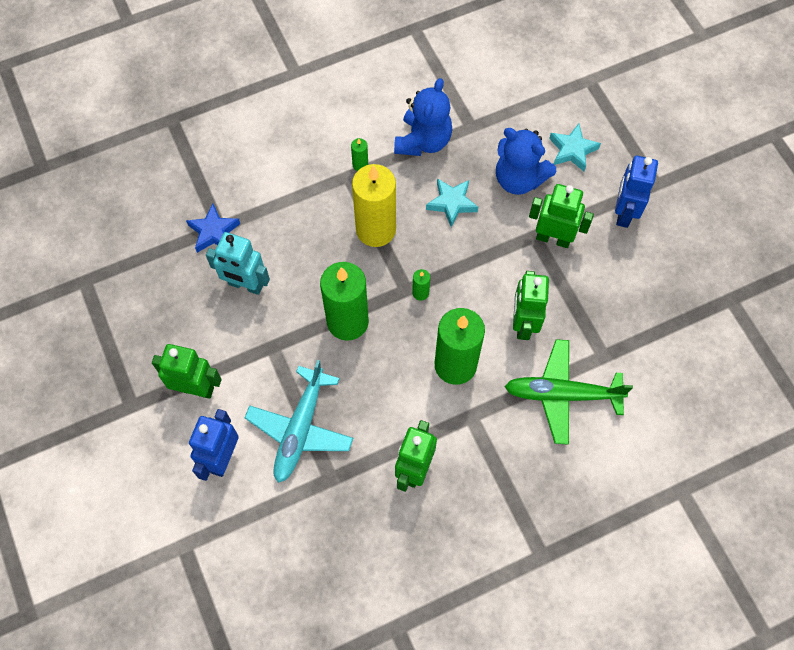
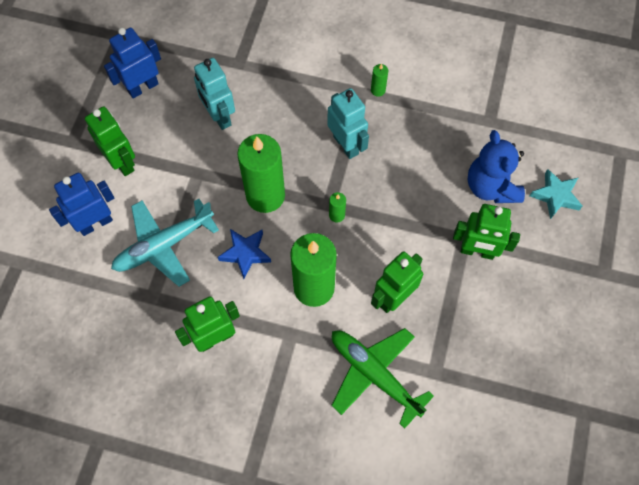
camera: 40 degrees right, 0 degrees up
blue star [186,204,240,253] -> blue star moved to [218,229,271,279]
yellow candle [352,164,396,247] -> turquoise robot [327,88,369,159]
blue teddy bear [394,78,452,156] -> none
turquoise star [426,178,478,227] -> none
green robot [529,184,594,248] -> green robot turned 135 degrees clockwise [453,204,520,260]
blue robot [615,156,658,228] -> blue robot moved to [104,28,161,99]

